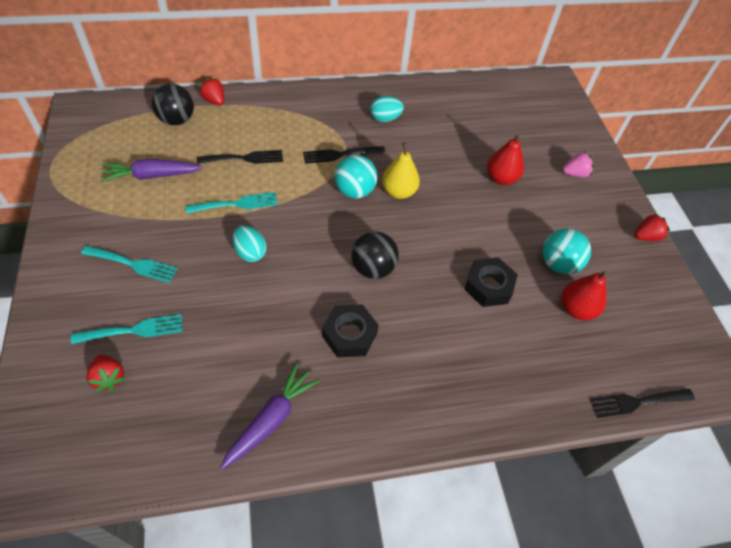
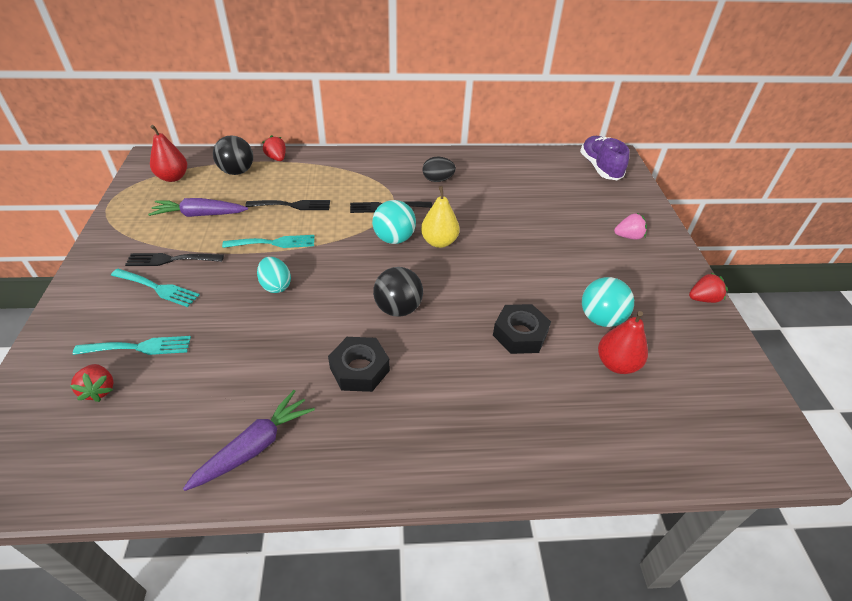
camera: 10 degrees right, 10 degrees down
turquoise egg [370,96,404,122] -> black egg [422,156,456,182]
red pear [487,133,524,185] -> red pear moved to [150,125,187,182]
black fork [590,389,695,418] -> black fork moved to [125,253,224,266]
none -> purple shoe [580,136,630,180]

